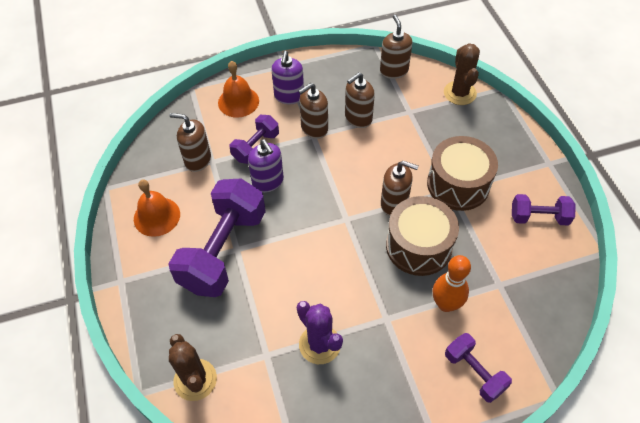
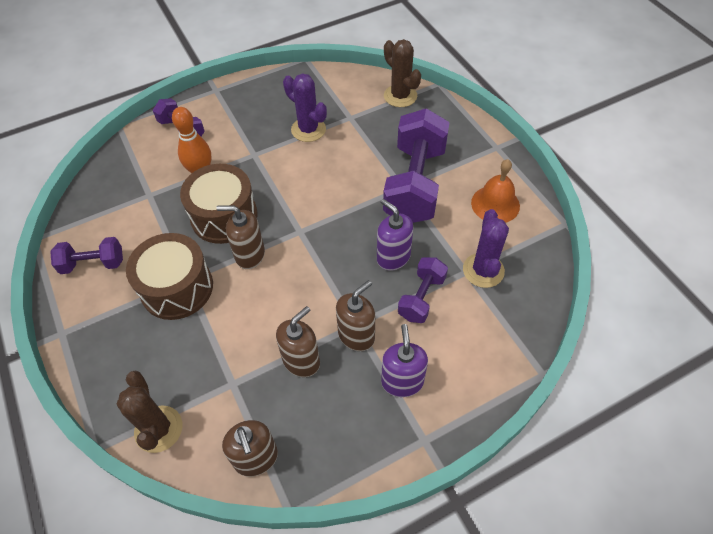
camera: 170 degrees right, 0 degrees up
brown soap dispenser [170,113,211,172] -> purple cactus [463,209,509,288]
orange bell [218,61,259,118] -> none

